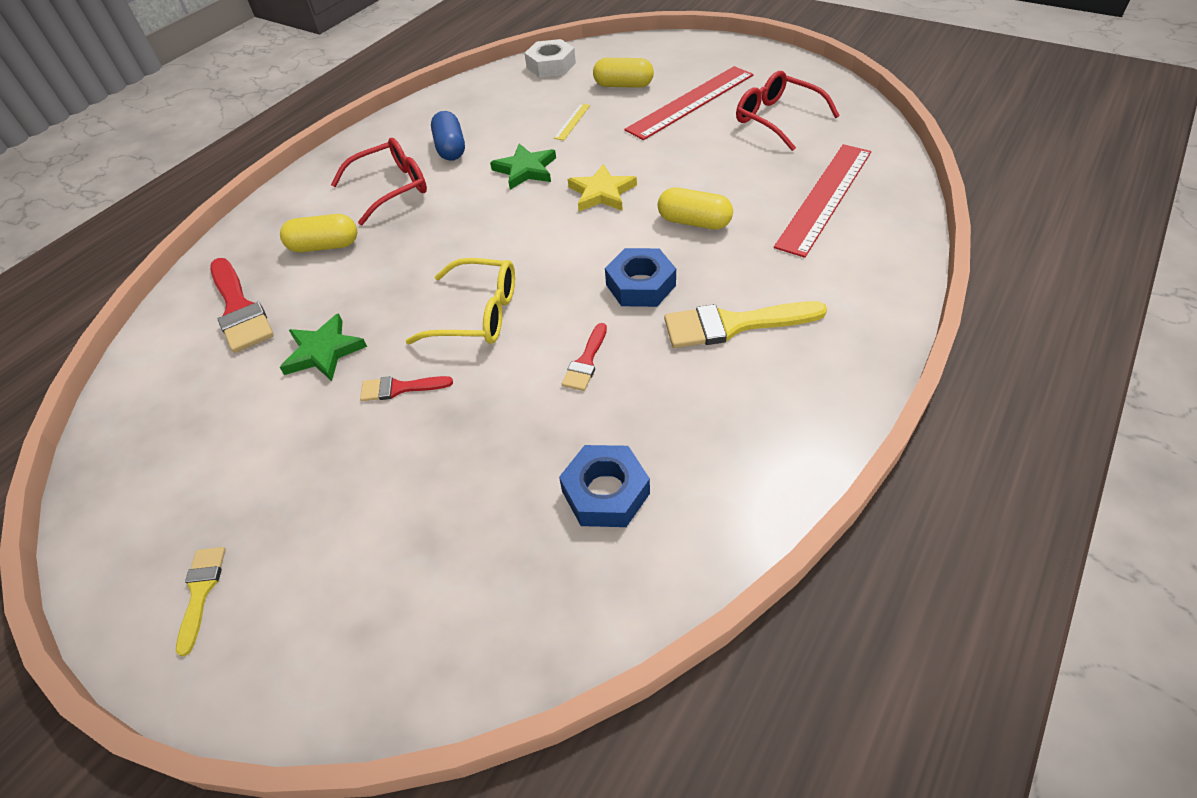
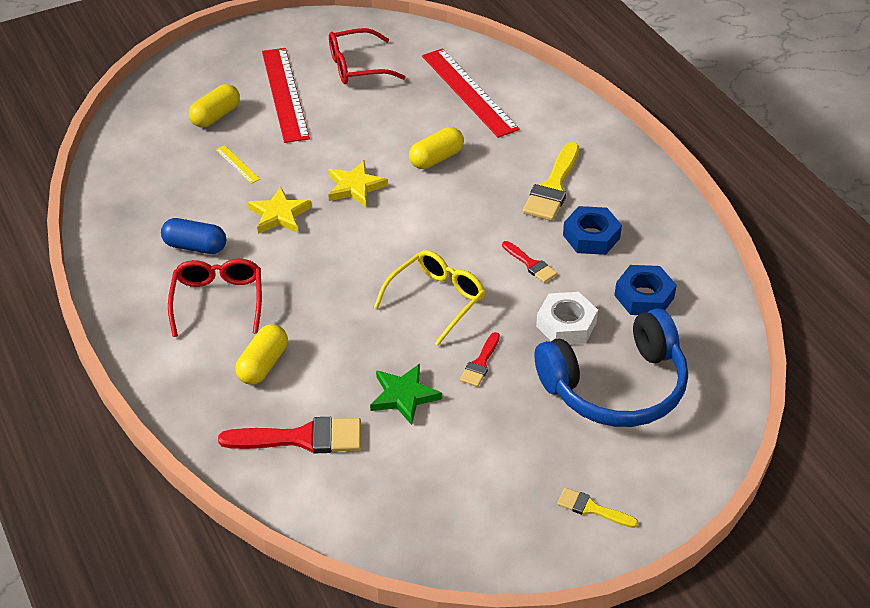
camera: 65 degrees left, 5 degrees down
green star [490,144,556,190] -> yellow star [248,186,312,234]
white nut [525,39,576,78] -> white nut moved to [536,292,598,344]
blue nut [605,248,676,307] -> blue nut moved to [563,206,622,255]
none -> blue headphones [535,308,688,427]

